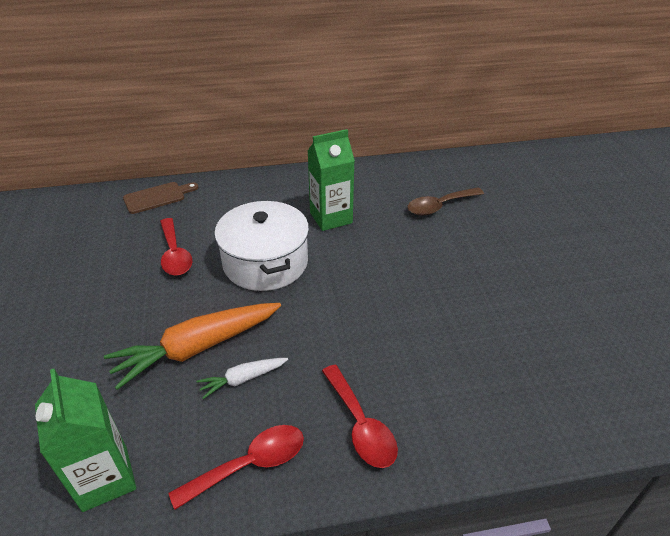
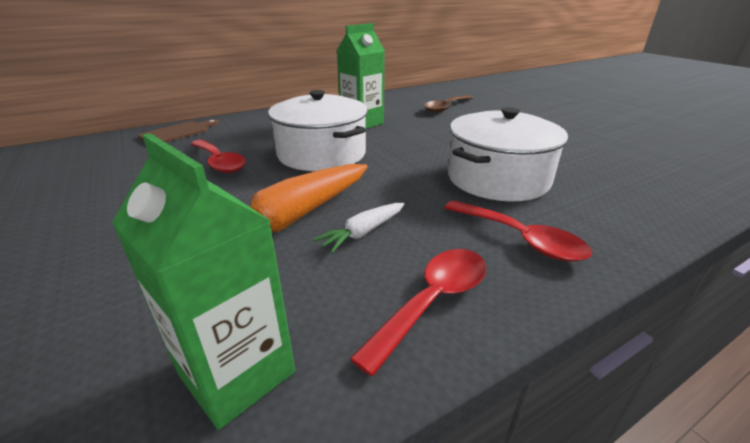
camera: 20 degrees left, 10 degrees down
none -> white pot [448,107,568,201]

